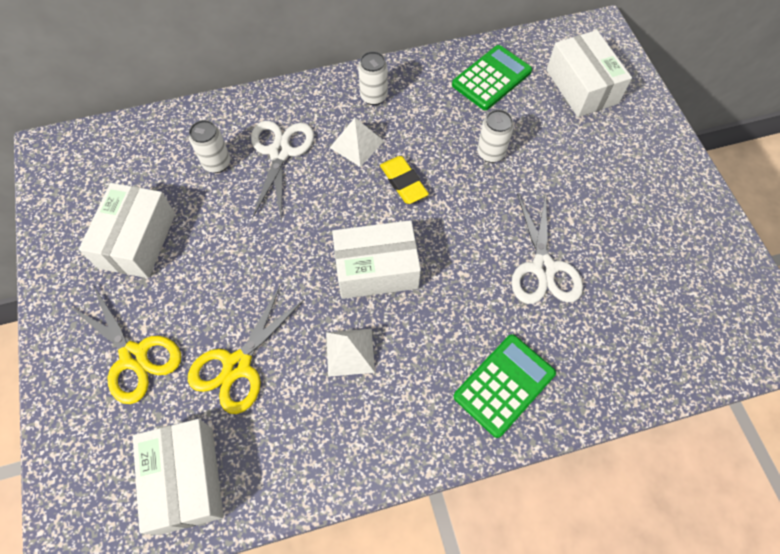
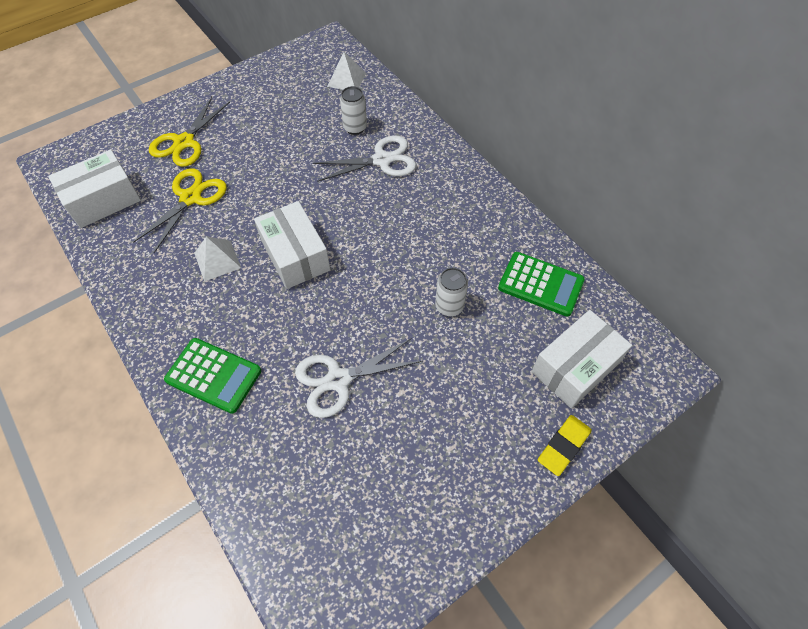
camera: 70 degrees right, 5 degrees down
white box [79,183,175,278] -> none
yellow scissors [188,284,305,414] -> yellow scissors turned 105 degrees clockwise [133,168,227,253]
white pyramid [330,118,384,167] -> white pyramid moved to [327,52,366,90]
white can [358,51,388,105] -> none
yellow eraser [380,156,429,204] -> yellow eraser moved to [538,415,592,476]

